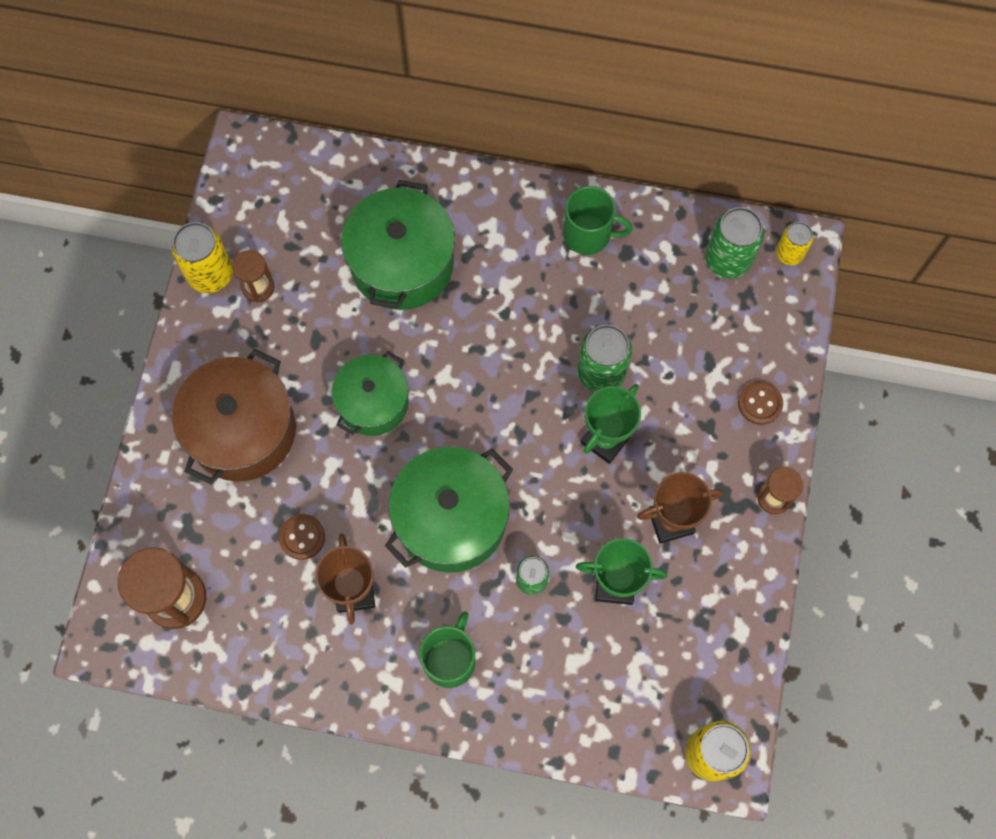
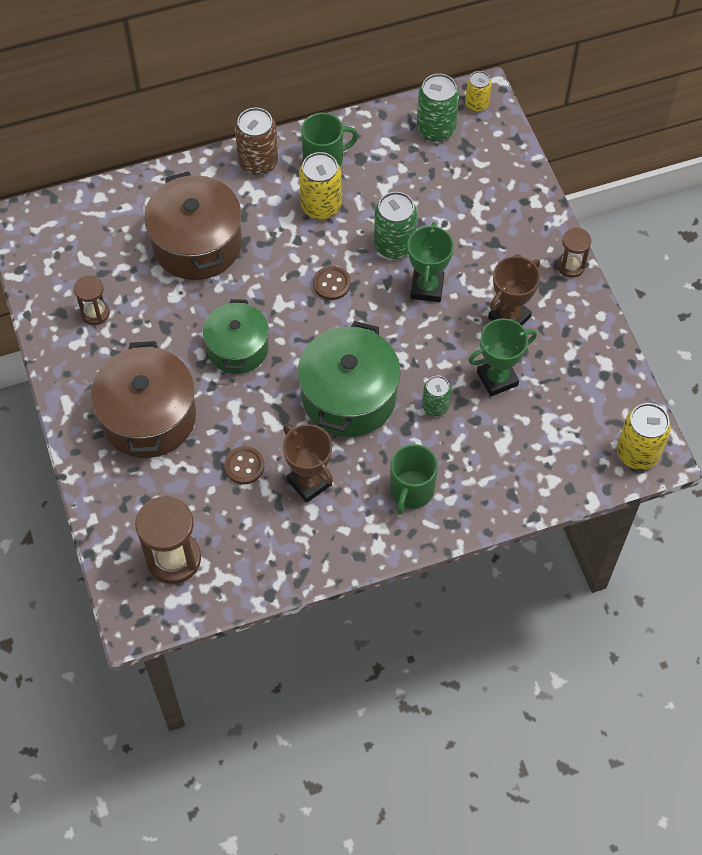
camera: 30 degrees left, 10 degrees down
yellow can [171,222,233,293] -> yellow can moved to [299,152,341,220]
green pot [341,180,455,310] -> brown pot [144,171,242,280]
green mug [419,611,475,688] -> green mug turned 150 degrees counterclockwise [390,444,438,515]
brown button [738,381,783,425] -> brown button moved to [313,266,351,300]
none -> brown can [235,108,278,175]

